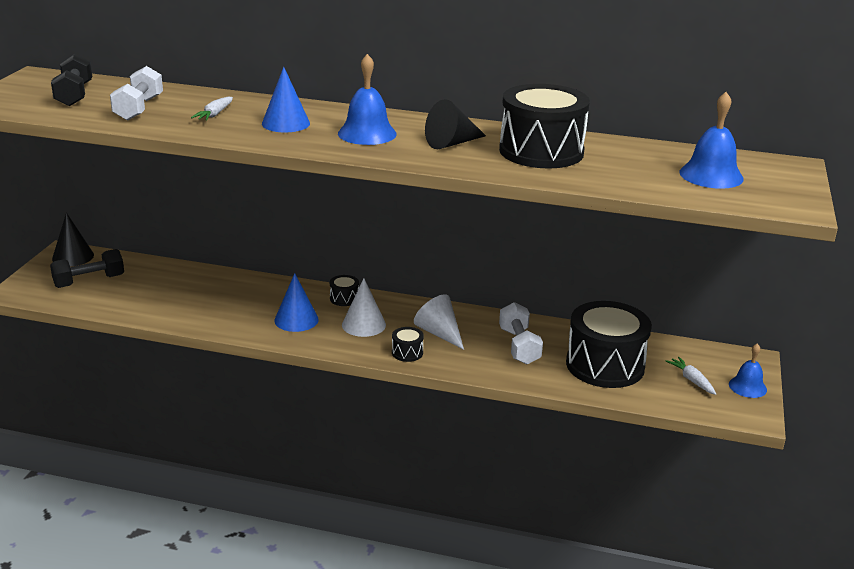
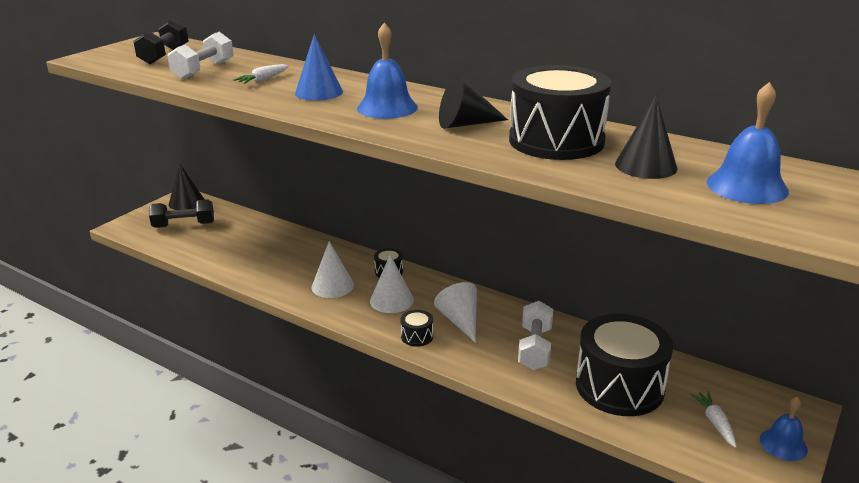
camera: 20 degrees right, 0 degrees up
blue cone [274,273,319,332] -> white cone [311,241,354,298]
none -> black cone [615,95,677,179]

